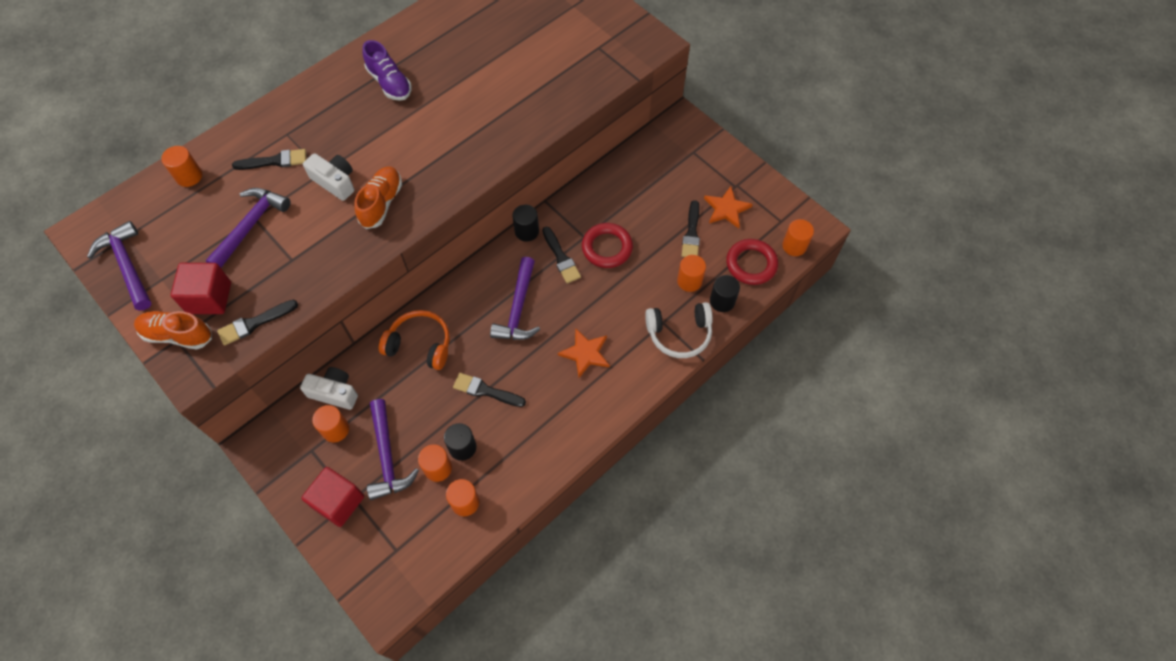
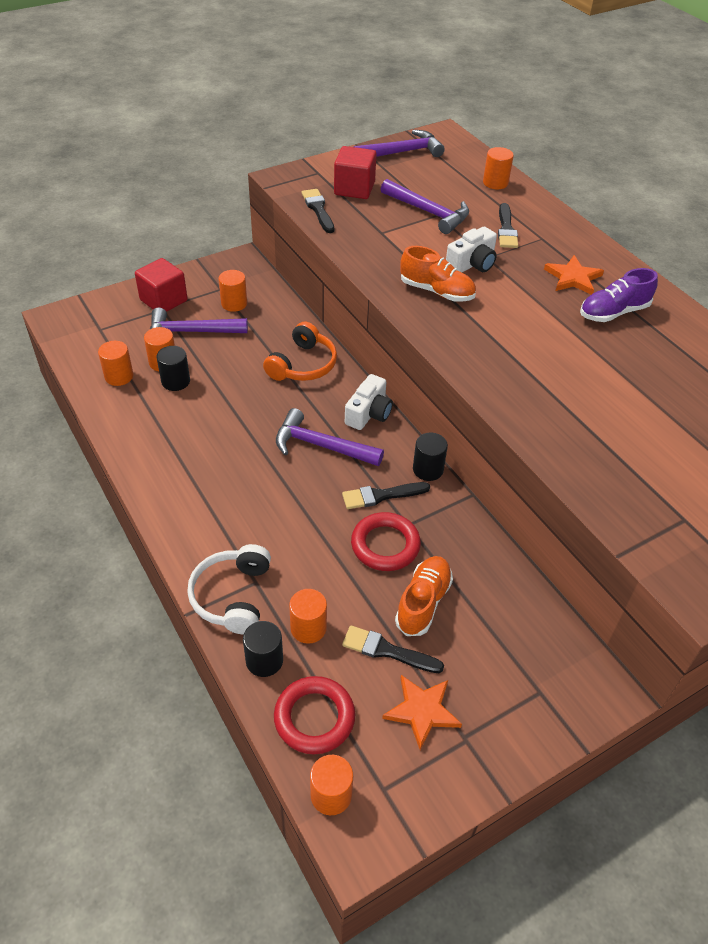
camera: 100 degrees right, 15 degrees down
orange shoe [134,311,212,349] -> orange shoe moved to [395,556,453,636]
white camera [300,367,358,410] -> white camera moved to [345,374,393,430]
black brush [453,373,526,407] -> none
orange star [558,329,610,378] -> orange star moved to [544,255,604,295]

